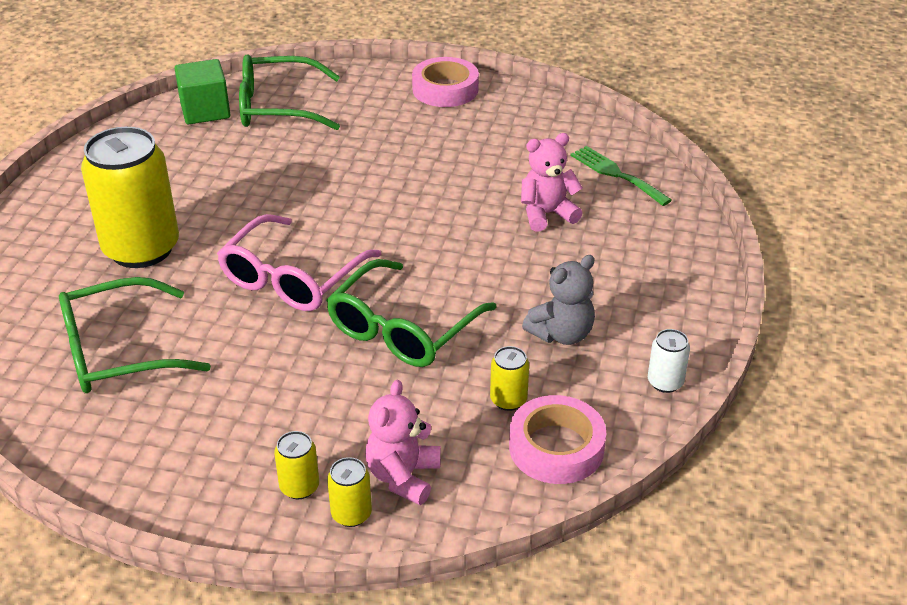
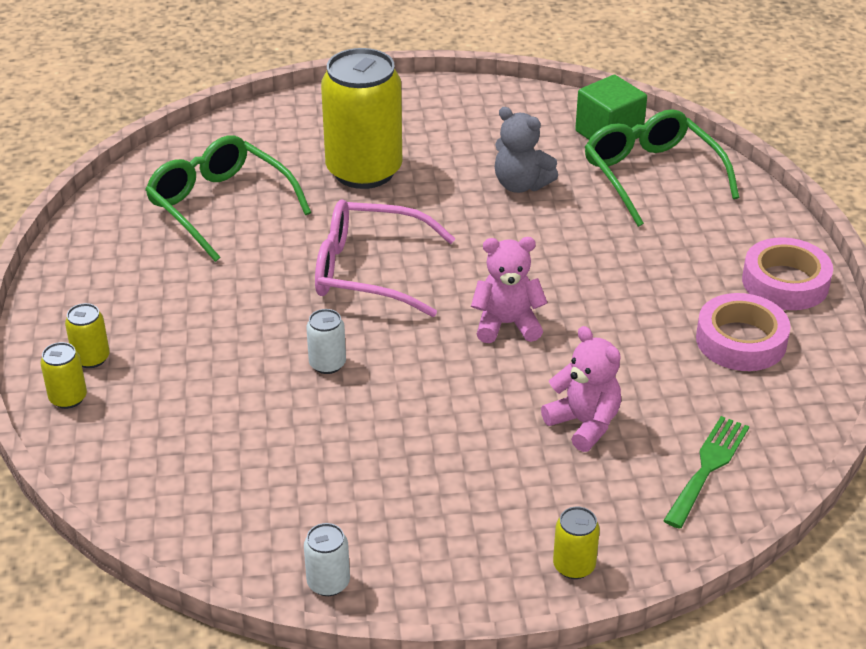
camera: 70 degrees right, 0 degrees up
green glasses [326,259,497,367] -> white can [306,309,346,374]
pink teddy bear [365,380,441,505] -> pink teddy bear moved to [471,237,547,343]
yellow can [490,346,529,411] -> yellow can moved to [553,507,600,579]
pink tape [509,395,606,484] -> pink tape moved to [696,293,791,371]
grey teddy bear [522,255,595,345] -> grey teddy bear moved to [495,107,558,193]

